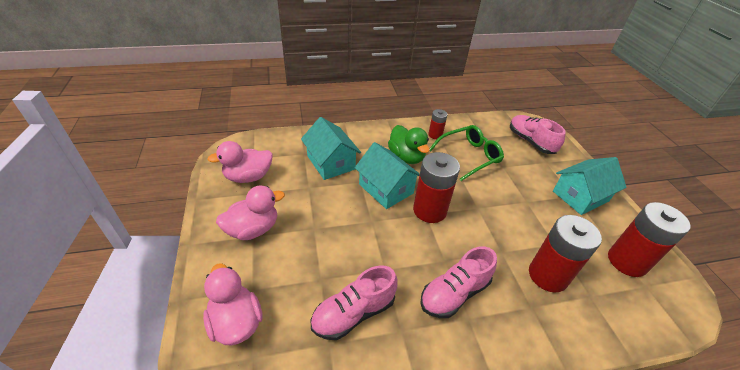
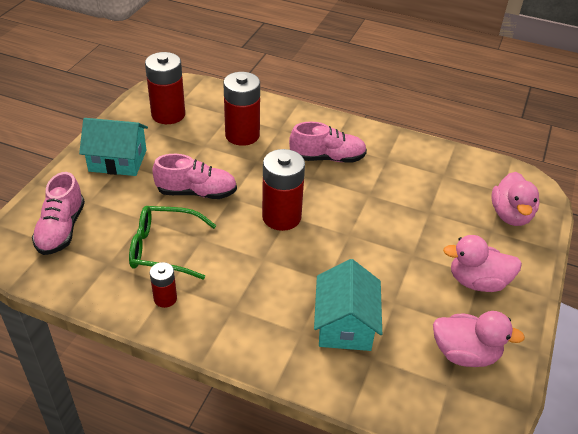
camera: 145 degrees left, 0 degrees up
pink shoe [311,266,398,340] -> pink shoe moved to [152,154,237,199]
turquoise house [355,142,420,209] -> none
green duck [388,125,430,164] -> none

